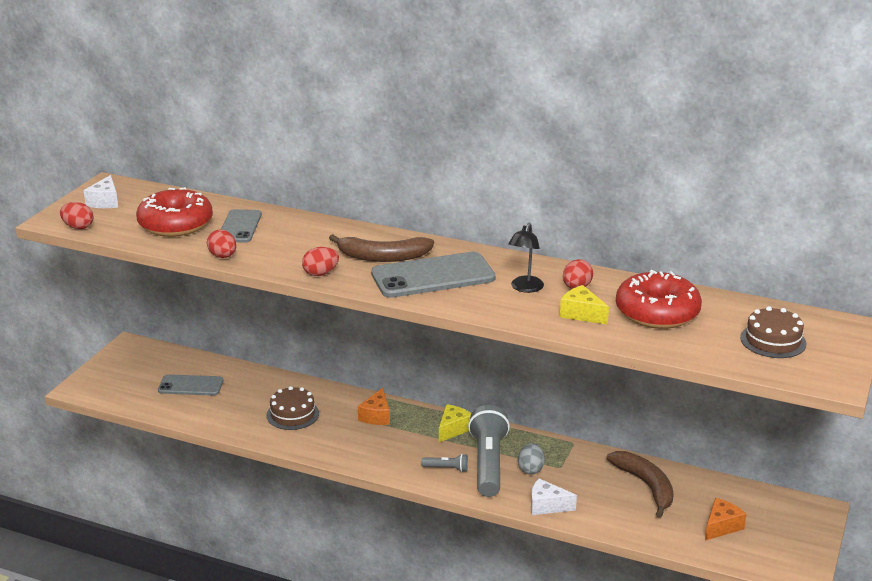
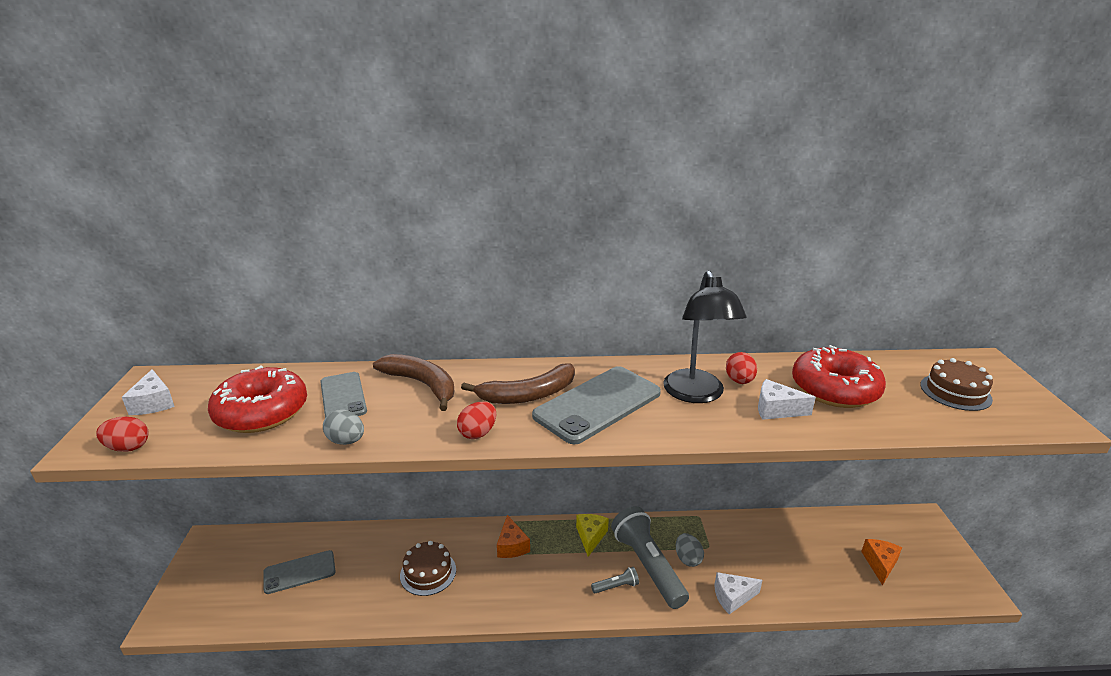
camera: 25 degrees left, 0 degrees up
red egg [207,229,236,258] -> grey egg [323,409,364,445]
black lamp [508,222,544,293] -> black lamp [663,270,747,403], size x1.73
yellow cheese [560,285,609,325] -> white cheese [758,379,816,420]
brown banana [606,451,674,518] -> brown banana moved to [373,354,455,411]

